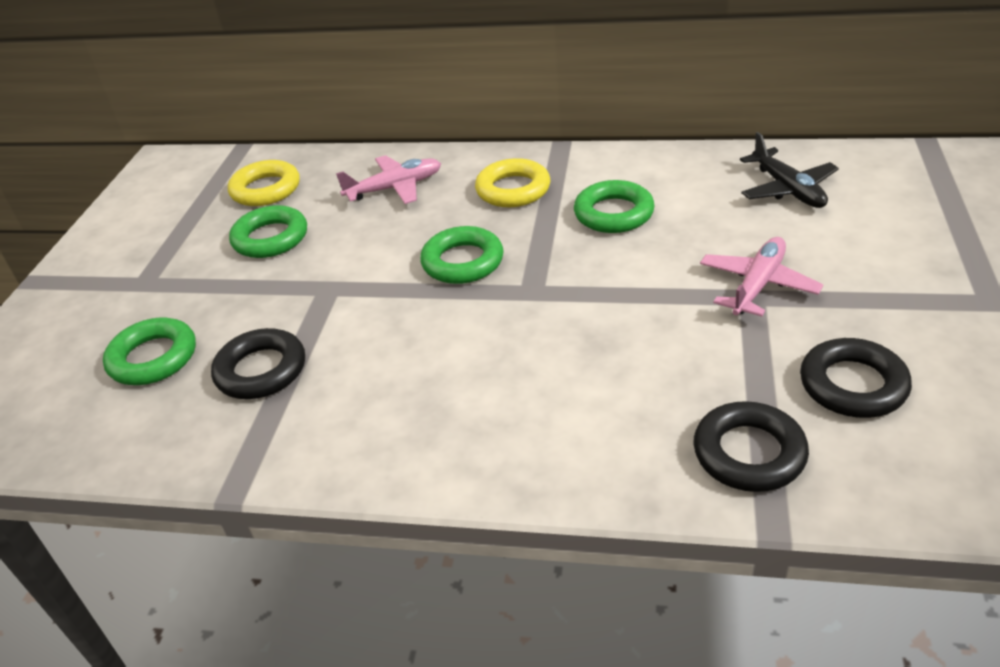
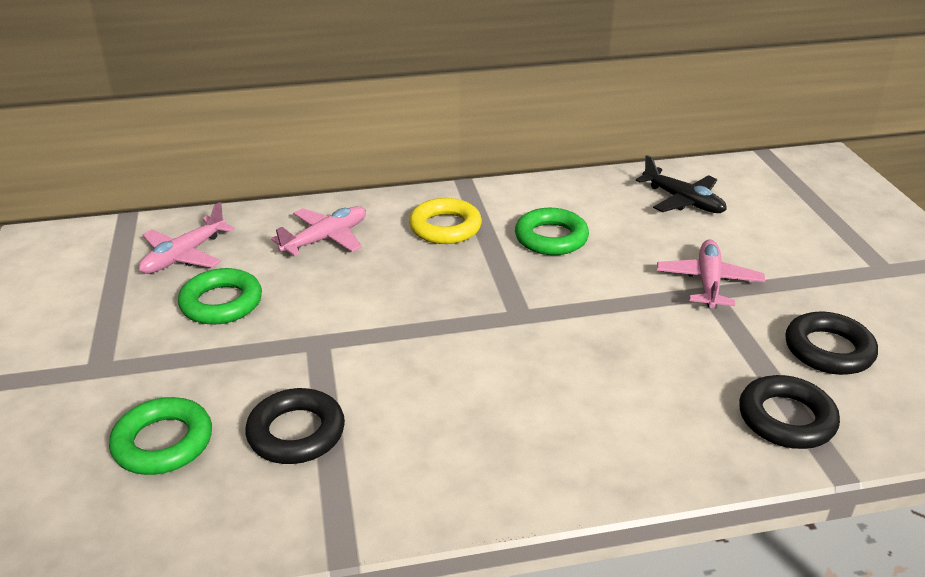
camera: 25 degrees left, 5 degrees down
yellow ring [228,160,300,206] -> pink plane [139,202,235,274]
green ring [420,226,504,284] -> none

